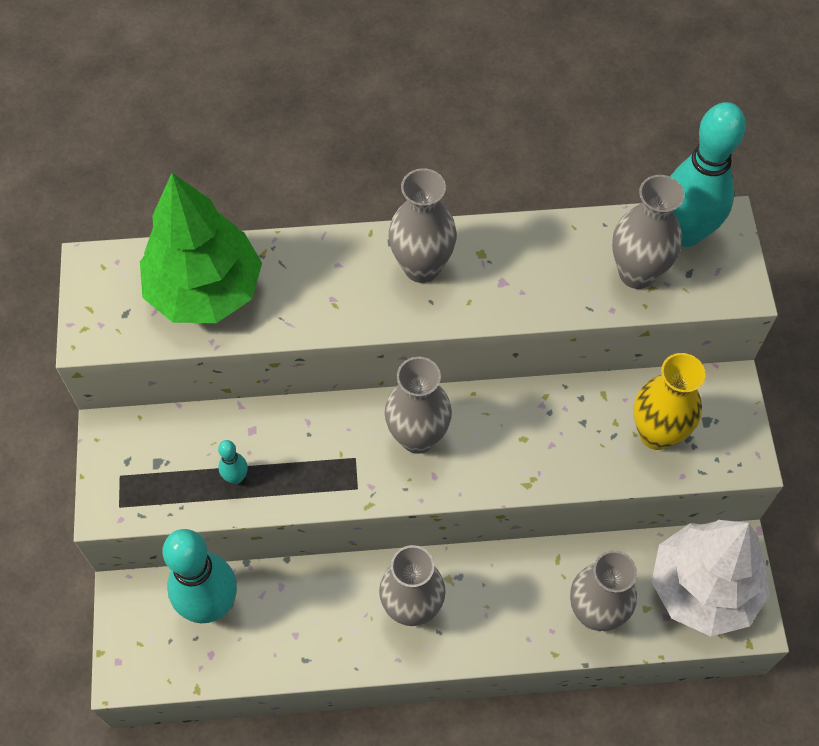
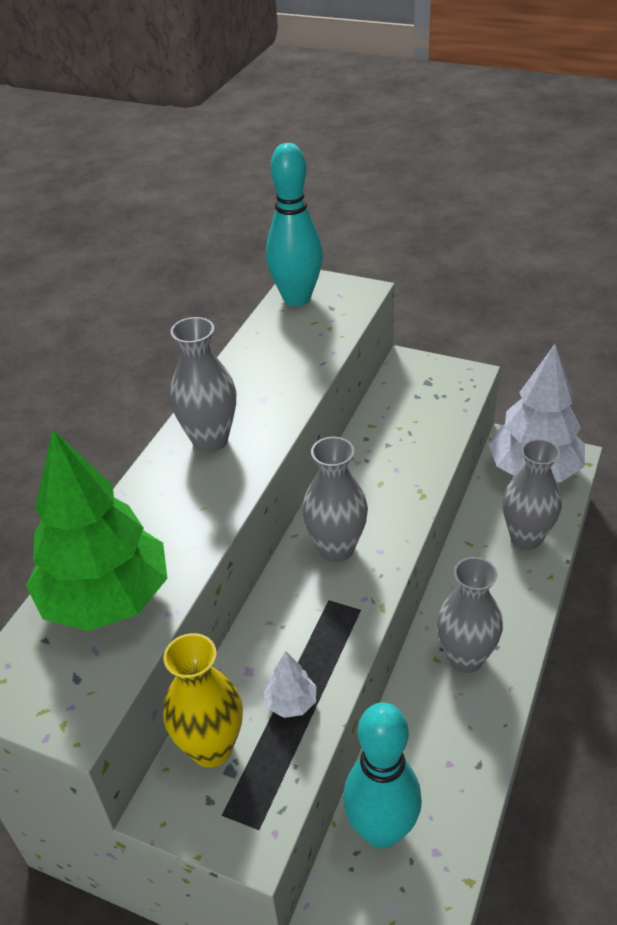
camera: 60 degrees left, 20 degrees down
turquoise bowling pin [218,440,248,484] -> white tree [263,651,316,718]
grey vase [612,175,685,289] -> none
yellow vase [633,353,706,450] -> yellow vase moved to [163,633,243,768]

